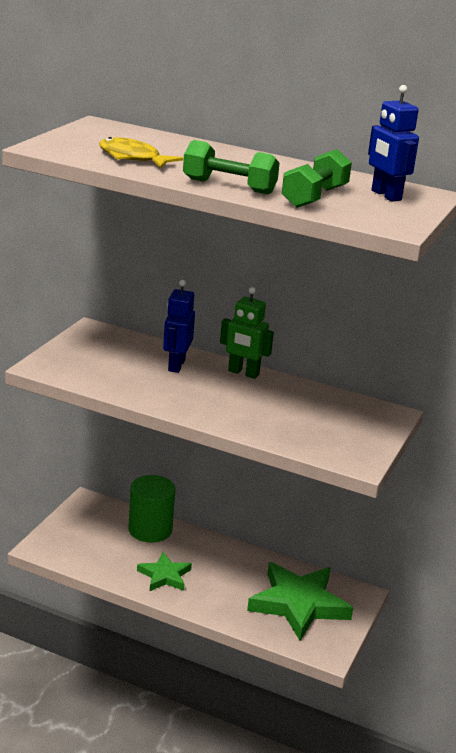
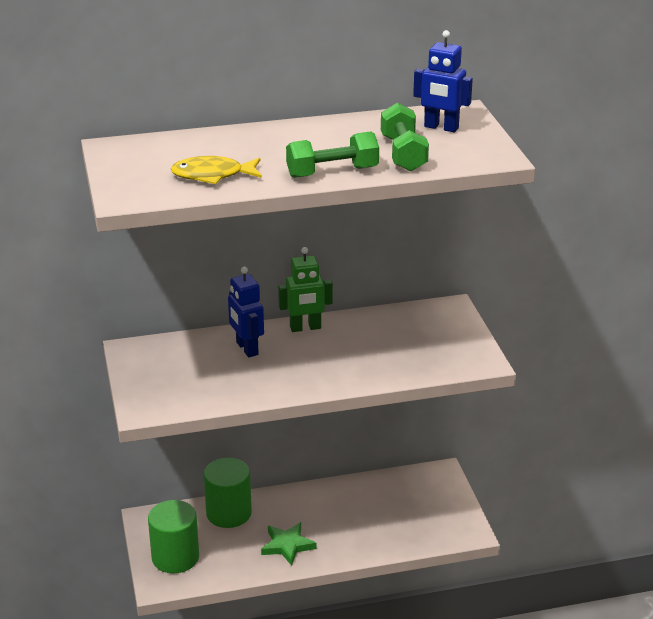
camera: 35 degrees left, 5 degrees up
green star [247,562,353,641] -> none
none -> green cylinder [148,500,199,573]

